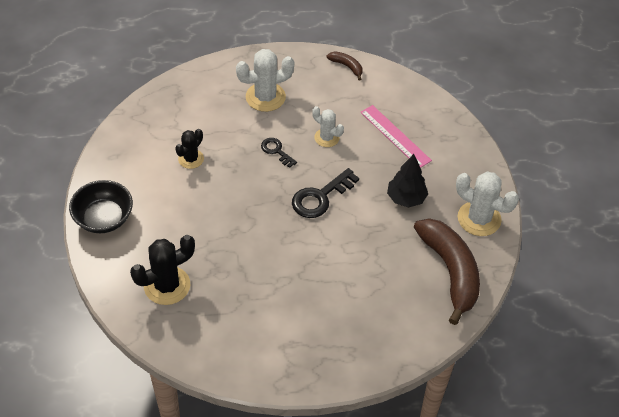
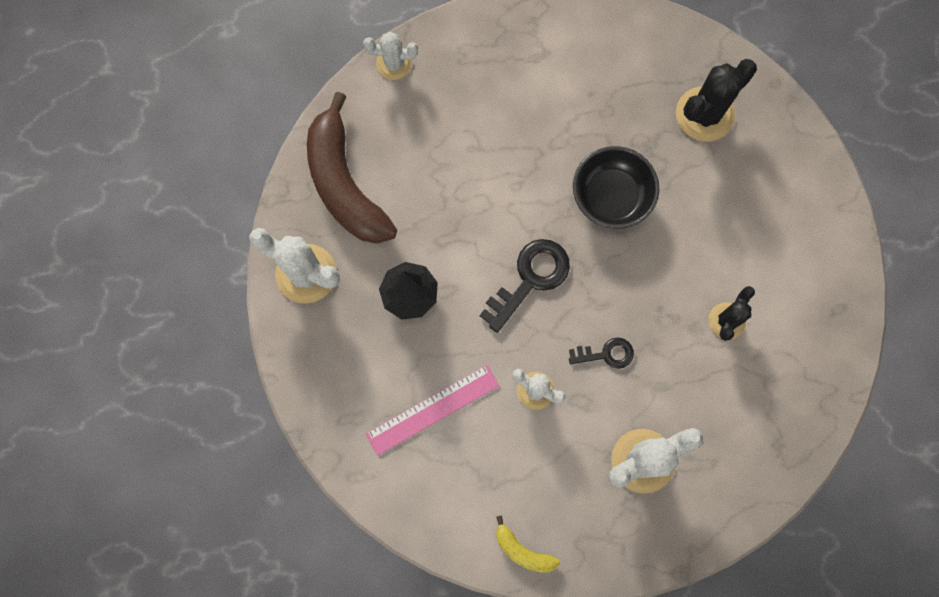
camera: 175 degrees right, 25 degrees up
black bowl [69,180,133,233] -> black bowl moved to [573,146,659,229]
black key [261,138,297,168] -> black key turned 45 degrees counterclockwise [569,337,634,369]
brown banana [327,52,362,80] -> yellow banana [496,515,560,573]
pink ruler [360,105,432,168] -> pink ruler turned 75 degrees counterclockwise [366,365,499,456]
none -> white cactus [363,32,418,80]

